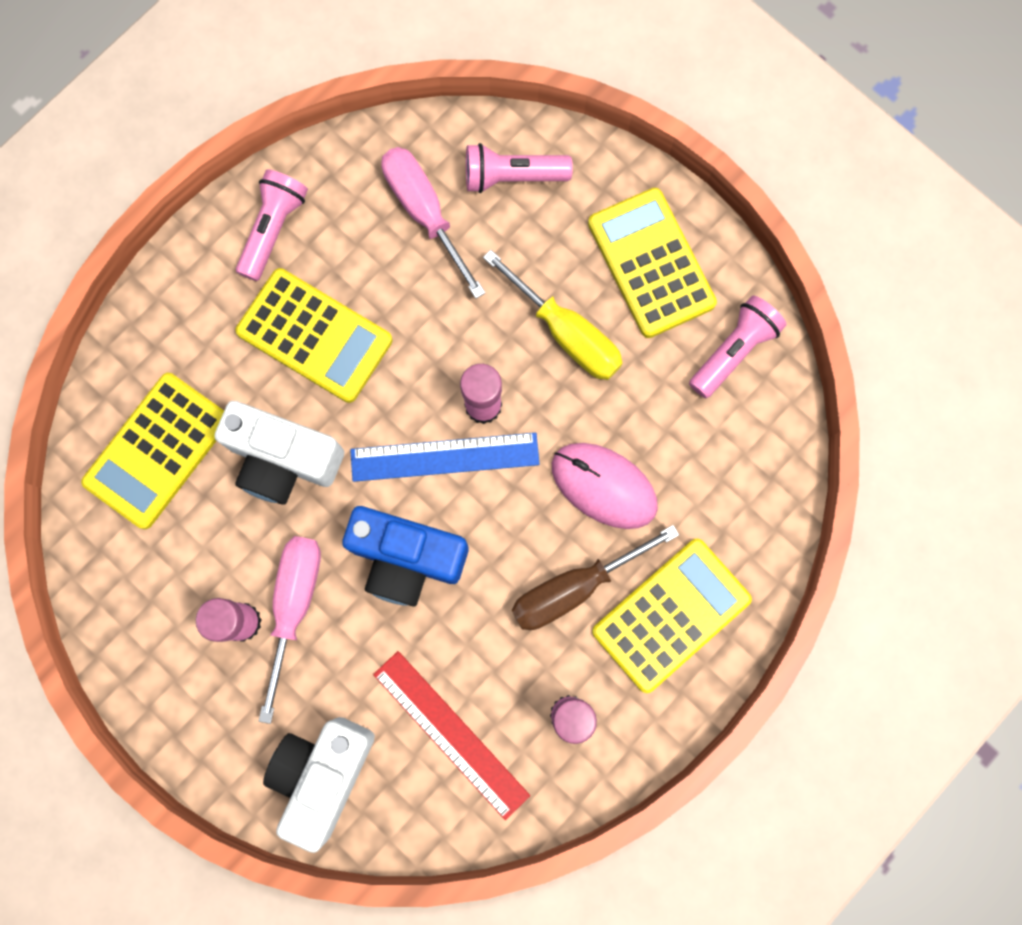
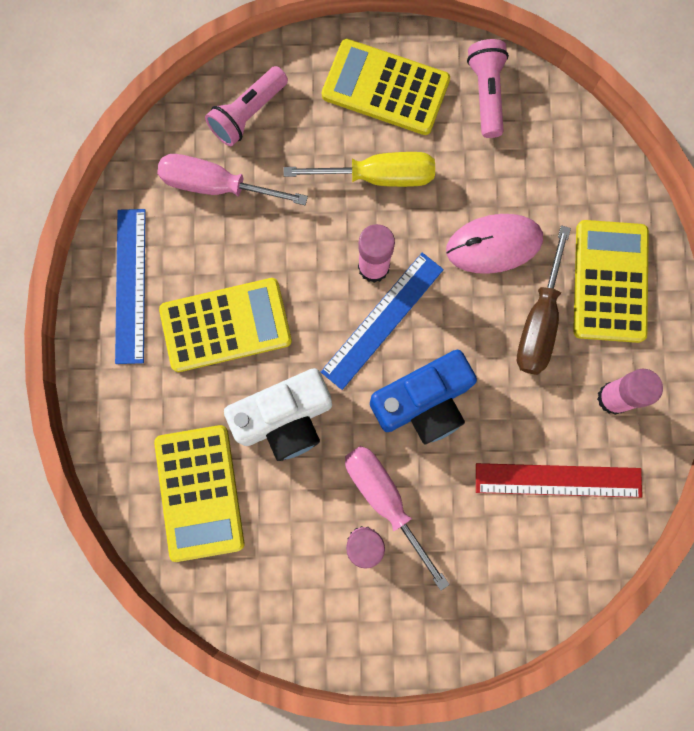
camera: 45 degrees left, 0 degrees up
pink flashlight [236,169,308,281] -> blue ruler [115,209,146,364]
white camera [263,717,375,853] -> none

